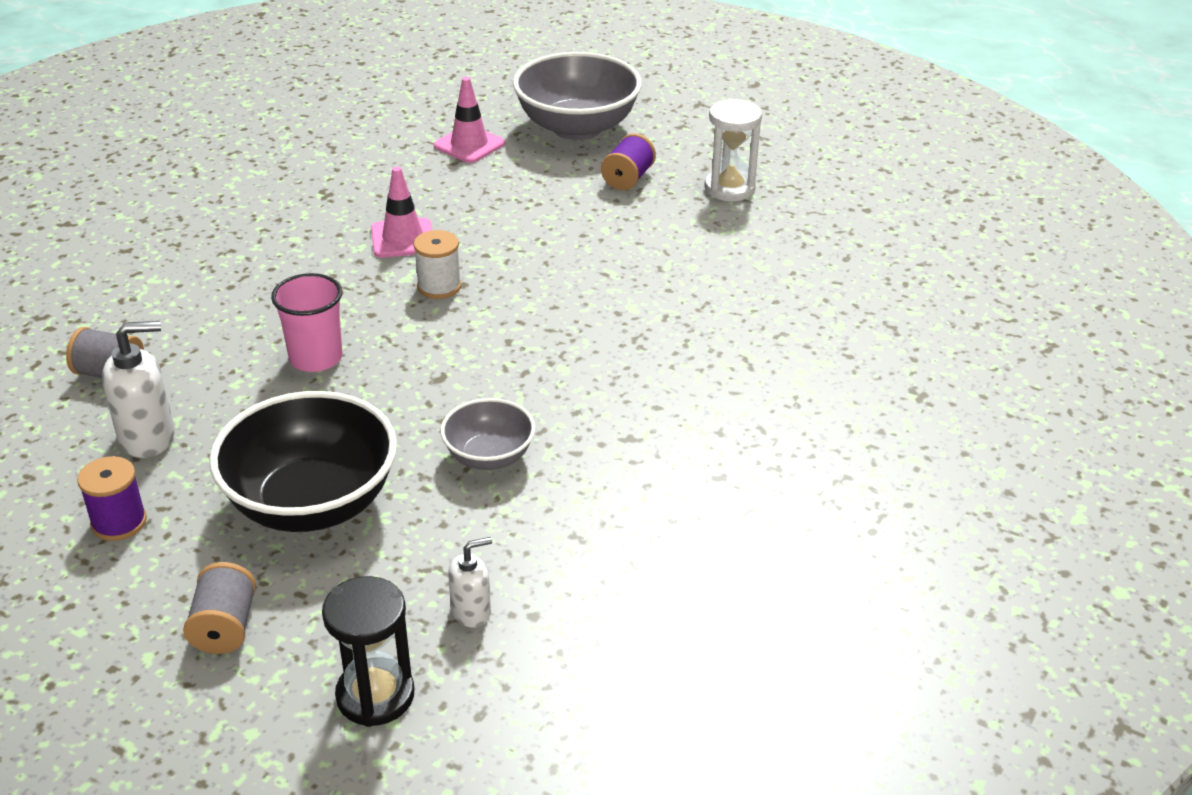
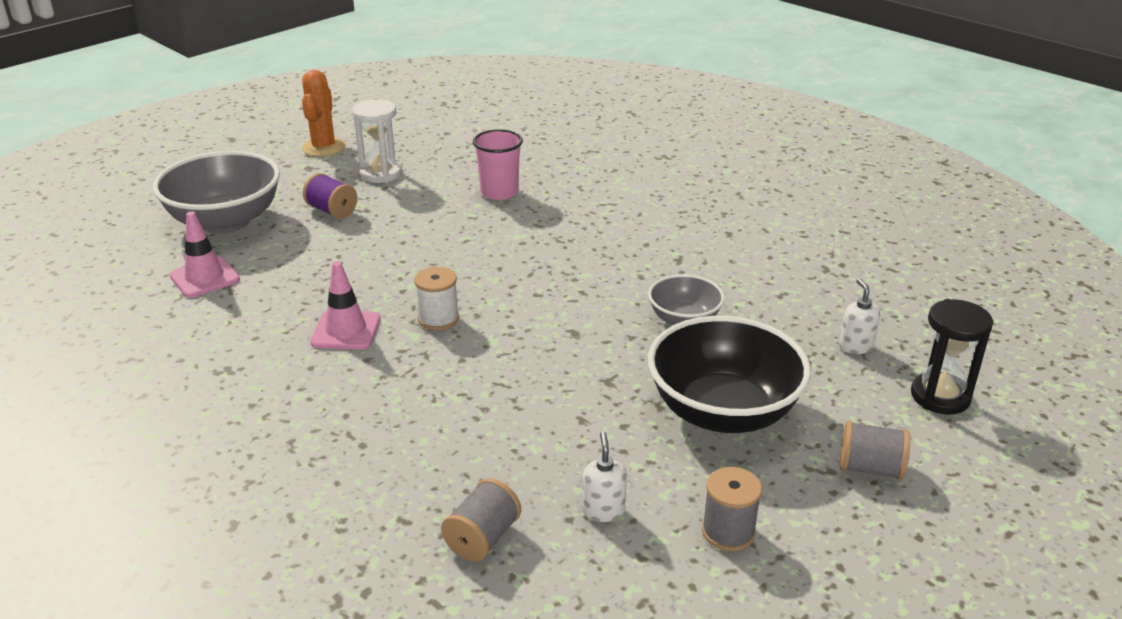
camera: 75 degrees left, 5 degrees down
purple spool [77,456,147,541] -> grey spool [702,467,762,551]
white soap dispenser [102,321,174,458] -> white soap dispenser [582,432,627,522], size x0.61
pink cup [271,273,342,372] -> pink cup moved to [473,129,523,200]
none -> orange cactus [302,70,345,157]

